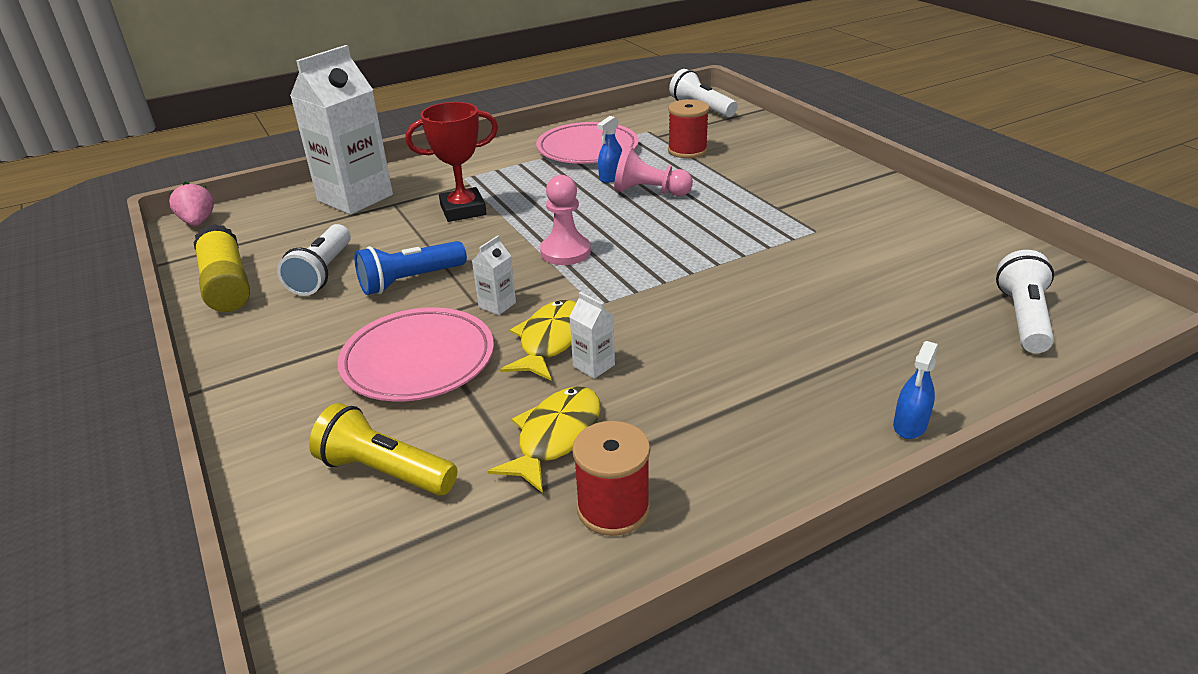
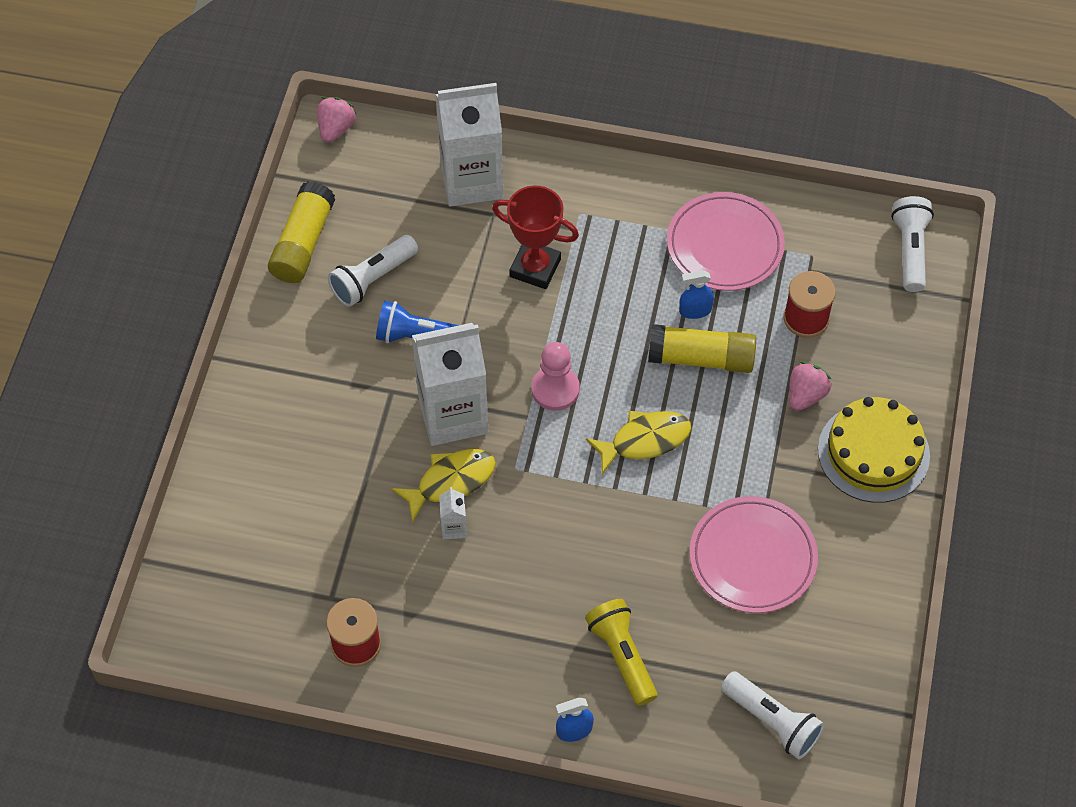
camera: 40 degrees right, 25 degrees up
yellow flashlight [309,403,457,496] -> yellow flashlight moved to [585,599,657,706]
pink plate [337,307,494,401] -> pink plate moved to [689,496,818,613]
white carton [472,236,516,315] -> white carton [412,323,488,446], size x2.49
yellow fish [488,386,601,493] -> yellow fish moved to [586,411,691,474]
pink pawn [614,146,693,196] -> yellow glue stick [648,324,756,373]
white flashlight [996,250,1054,353] -> white flashlight turned 75 degrees clockwise [721,671,824,759]
none -> pink strawberry [789,362,832,411]
none -> yellow cake [818,397,930,503]

